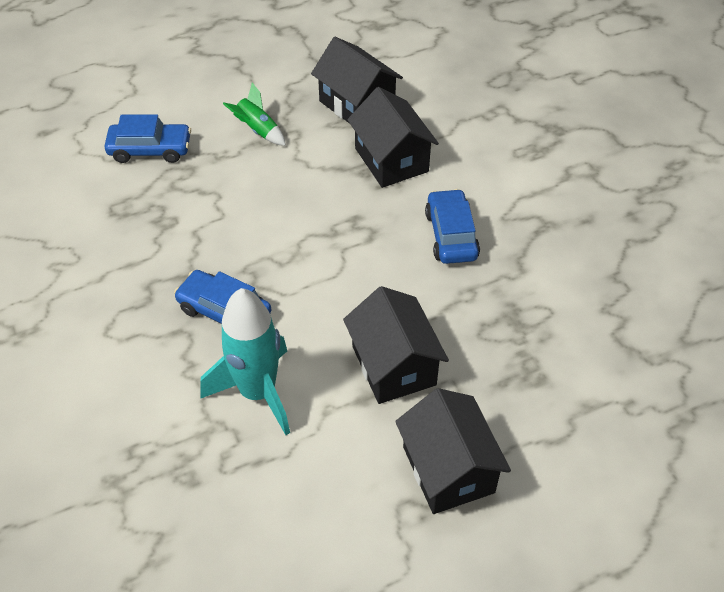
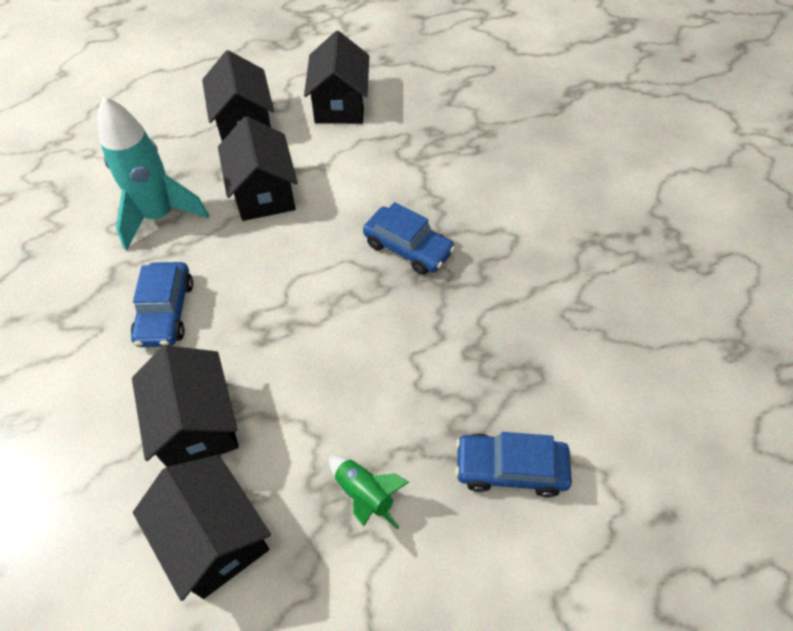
camera: 175 degrees left, 5 degrees up
turquoise rocket [201,288,290,435] -> turquoise rocket moved to [97,96,209,250]
none -> black house [304,31,369,124]

